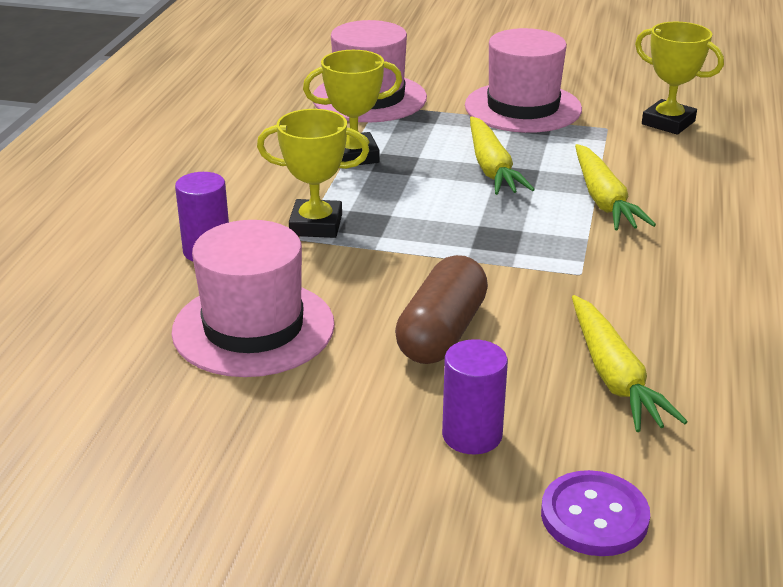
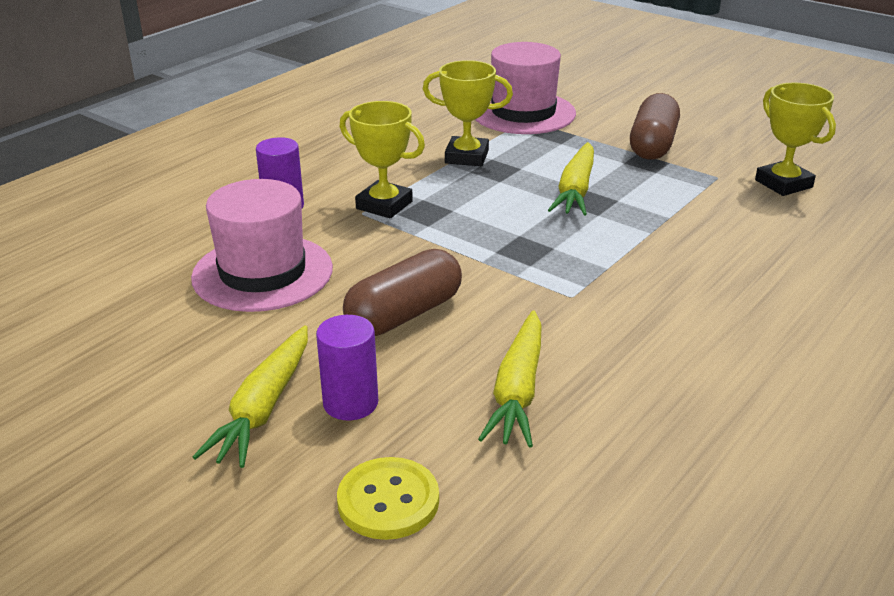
camera: 25 degrees right, 0 degrees up
pink hat [465,28,582,133] -> brown capsule [630,93,680,160]
purple button [541,470,650,556] -> yellow button [337,457,439,540]
yellow carrot [575,144,656,230] -> yellow carrot moved to [193,325,308,468]

